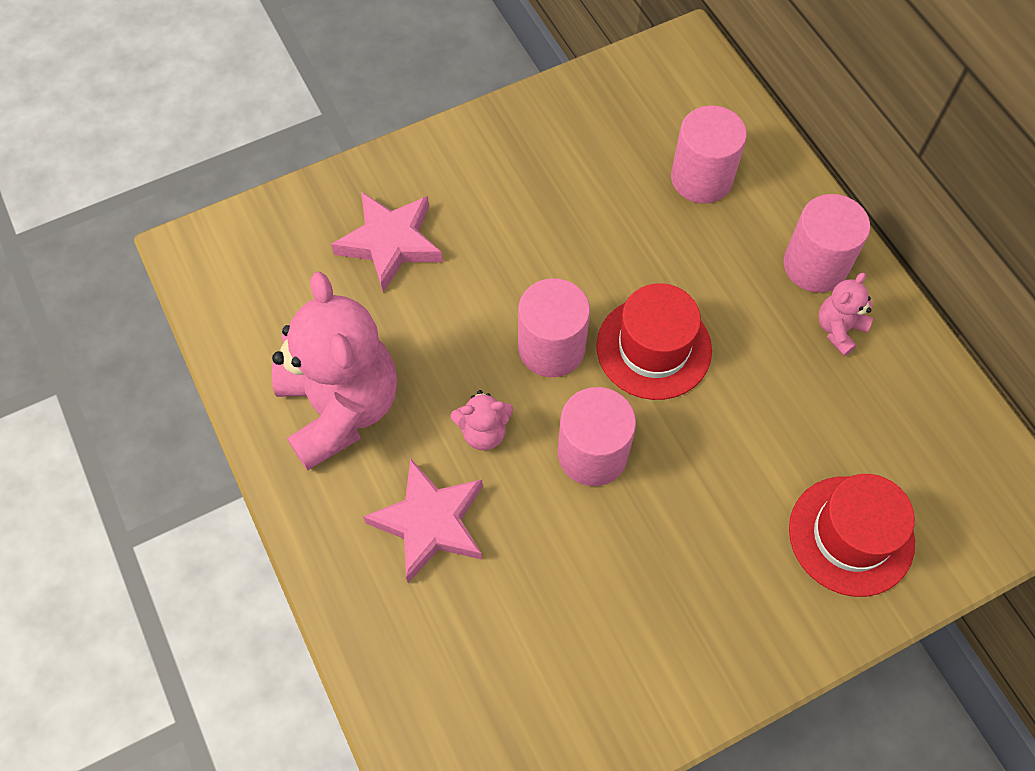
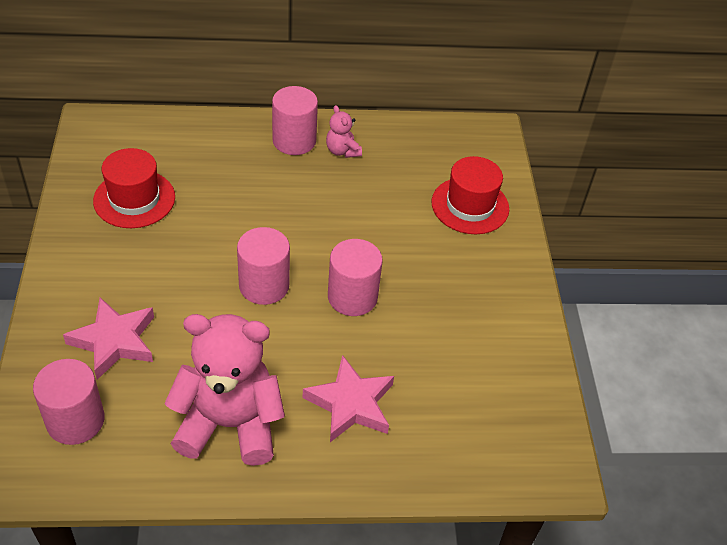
camera: 70 degrees left, 15 degrees down
pink teddy bear [450,390,513,450] -> none
red hat [596,283,712,400] -> red hat moved to [93,148,175,228]
pink cylinder [671,105,747,204] -> pink cylinder moved to [33,359,105,445]

